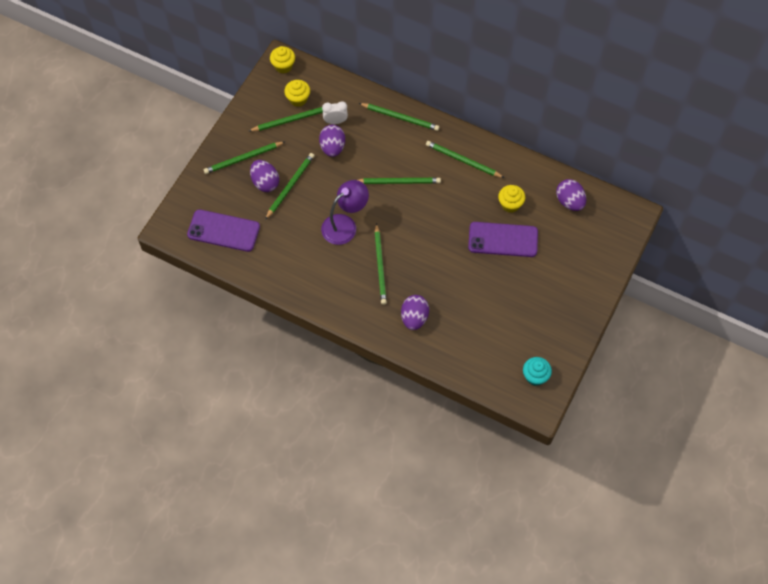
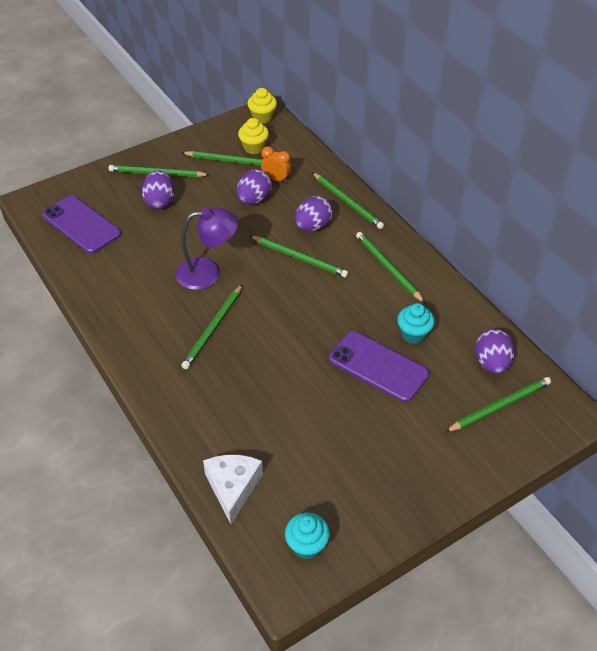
camera: 30 degrees right, 15 degrees down
green pencil [265,153,315,220] -> green pencil moved to [445,377,551,432]
white clock [322,101,348,124] -> orange clock [261,146,291,183]
purple egg [401,295,429,330] -> purple egg moved to [295,196,333,232]
yellow cupcake [498,185,525,213] -> turquoise cupcake [397,303,435,344]
none -> white cheese [203,455,263,524]

